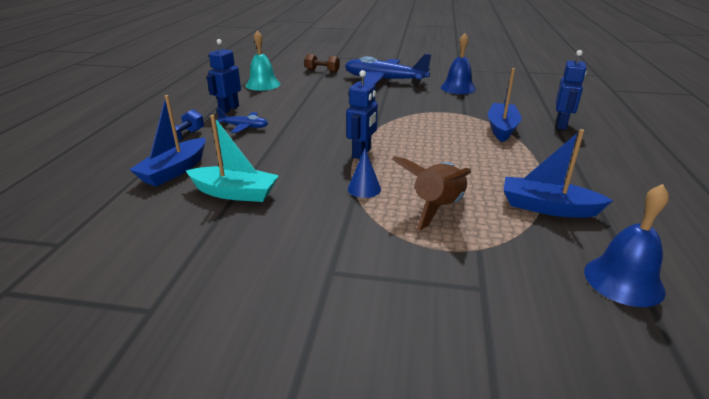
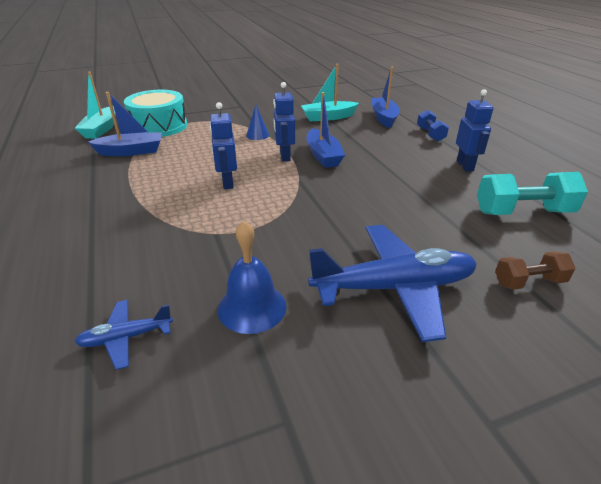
camera: 150 degrees right, 5 degrees up
blue plane [216,108,268,133] -> blue plane moved to [74,300,173,370]
turquoise bell [246,30,280,91] -> turquoise dumbbell [477,172,588,215]
brown rocket [392,156,471,231] -> none
blue boat [488,68,521,142] -> blue boat moved to [306,92,345,168]
blue robot [556,50,587,130] -> blue robot moved to [209,102,237,189]
blue bell [584,184,669,307] -> turquoise boat [75,72,116,139]
none -> turquoise drum [124,90,187,137]

